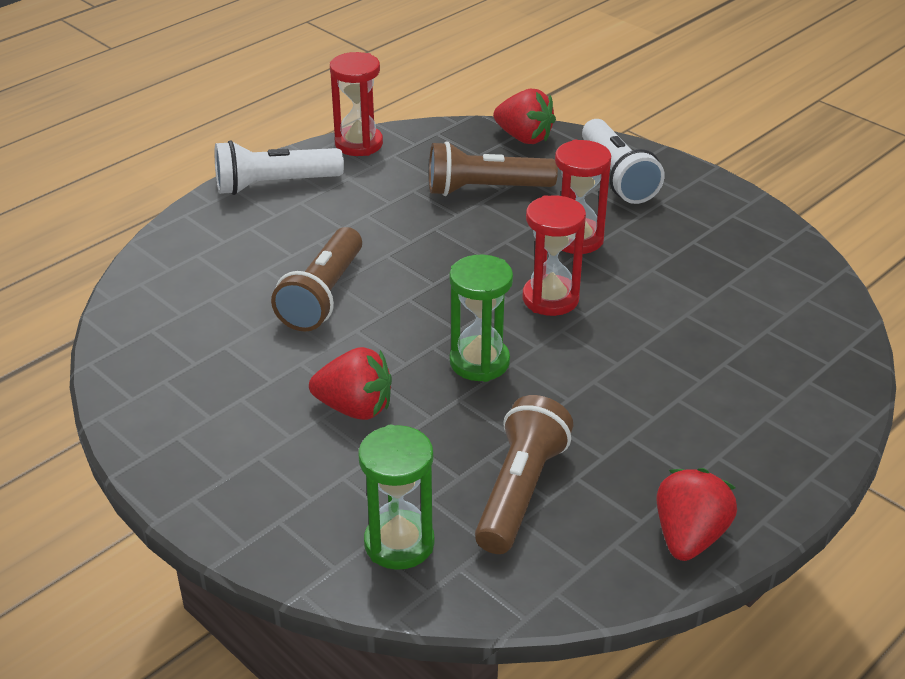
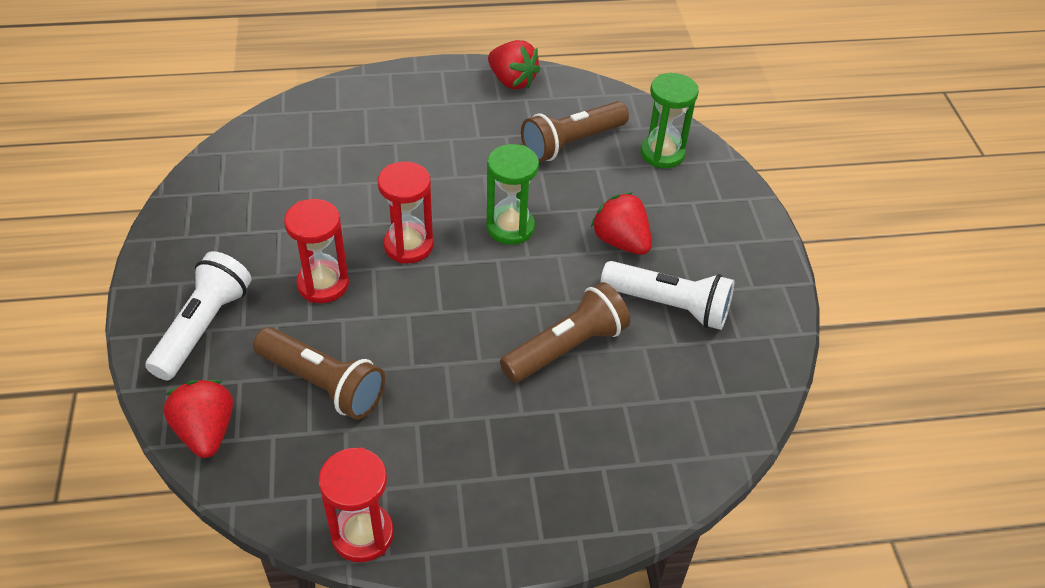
camera: 145 degrees left, 10 degrees up
white flashlight [215,140,344,195] -> white flashlight moved to [601,261,734,330]
red strawberry [657,468,737,561] -> red strawberry turned 105 degrees counterclockwise [488,40,541,89]

